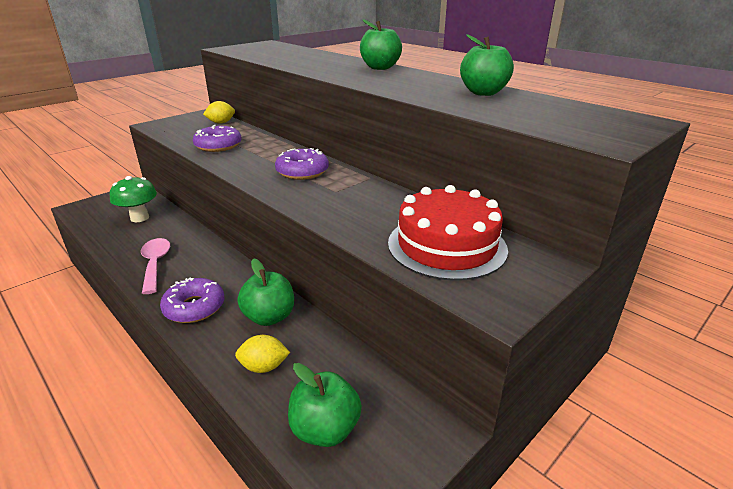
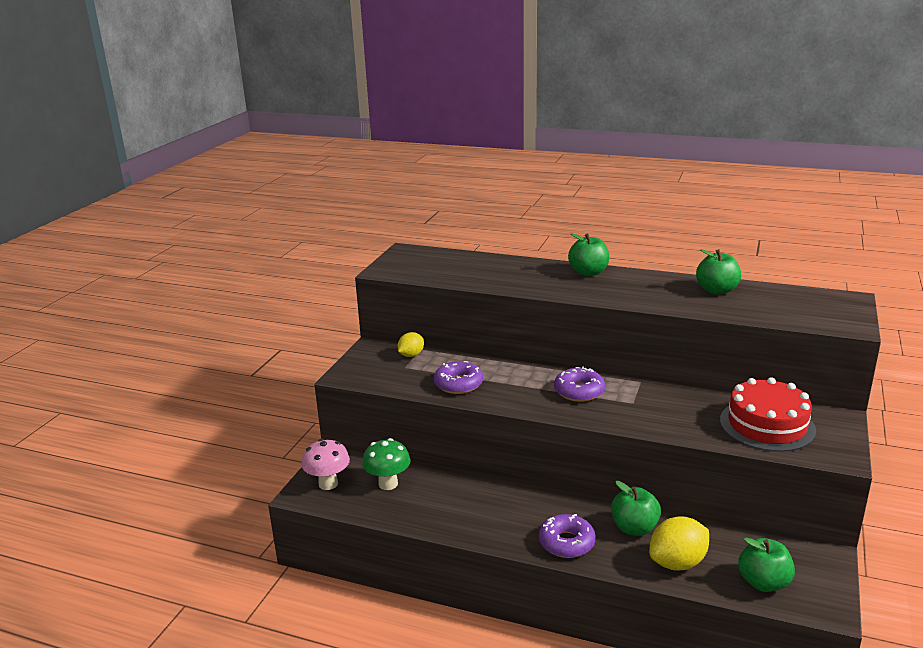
camera: 25 degrees left, 5 degrees down
pink spoon [141,238,170,294] -> none
yellow lemon [235,335,290,373] -> yellow lemon [649,516,709,570], size x1.67
none -> pink mushroom [301,439,350,490]

